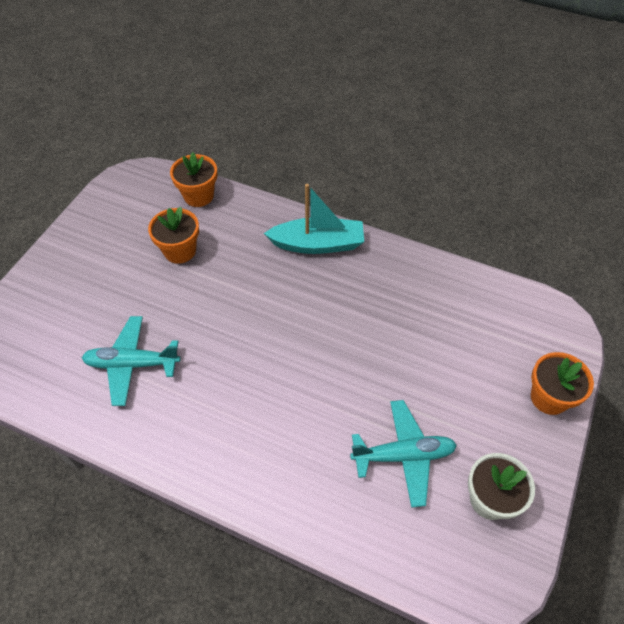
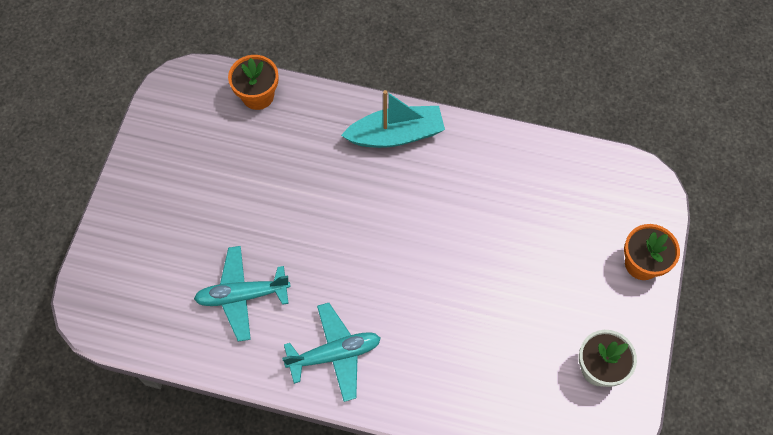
camera: 10 degrees left, 10 degrees up
orange flower pot [148,207,199,264] -> none
turquoise plane [350,400,457,508] -> turquoise plane moved to [282,303,381,402]

